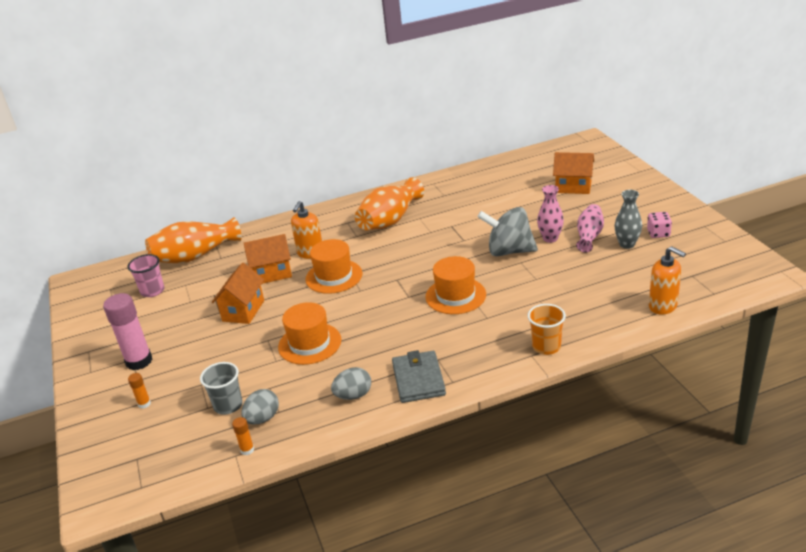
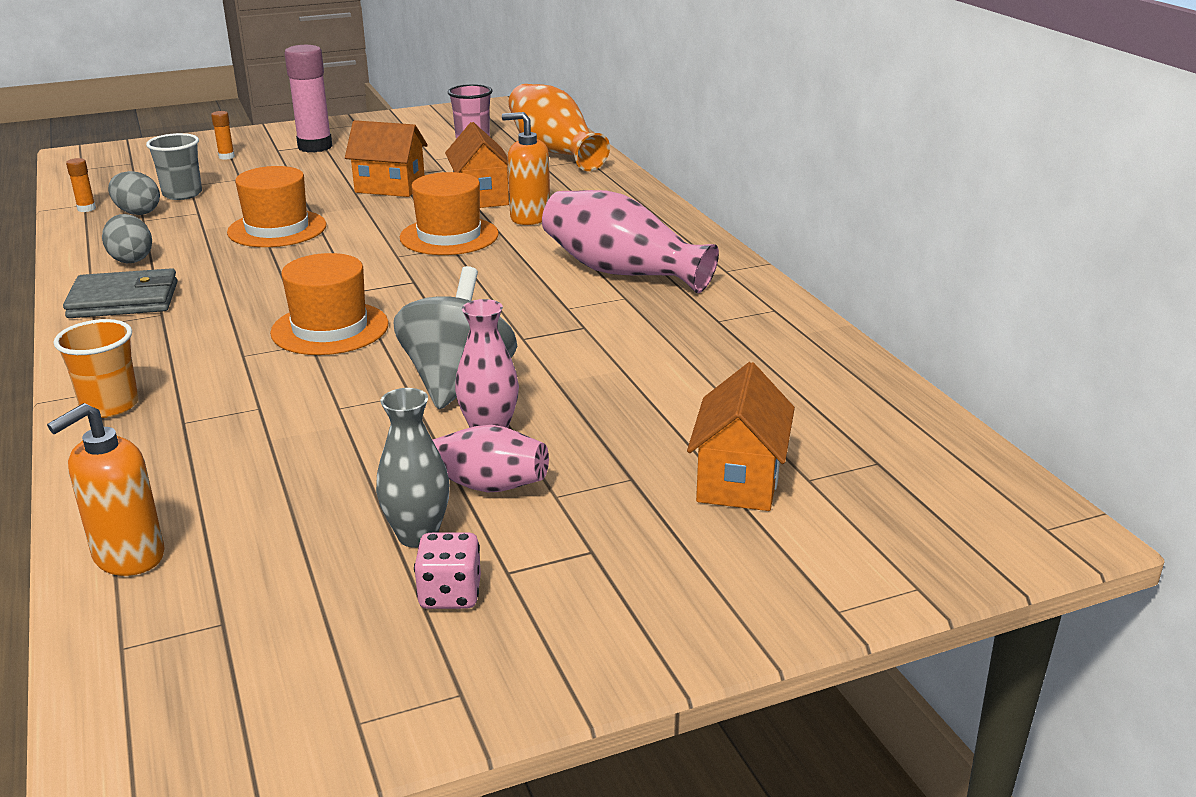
camera: 85 degrees right, 5 degrees down
orange vase [355,177,424,230] -> pink vase [542,190,719,293]

